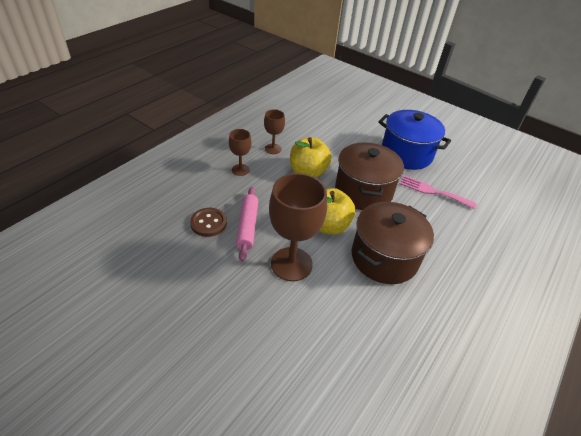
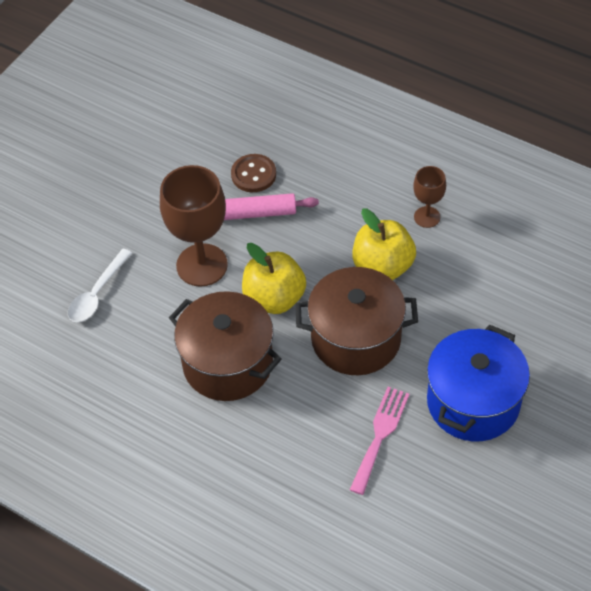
camera: 90 degrees right, 10 degrees up
brown goblet [229,129,251,176] -> none
none -> white spoon [68,248,132,322]

